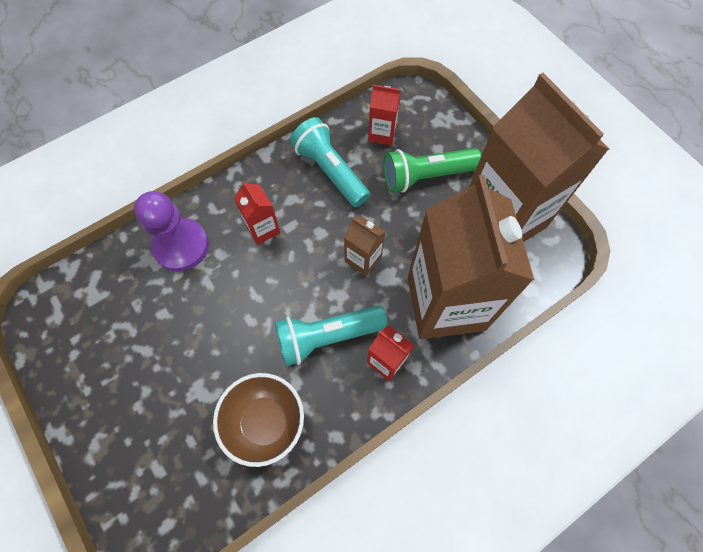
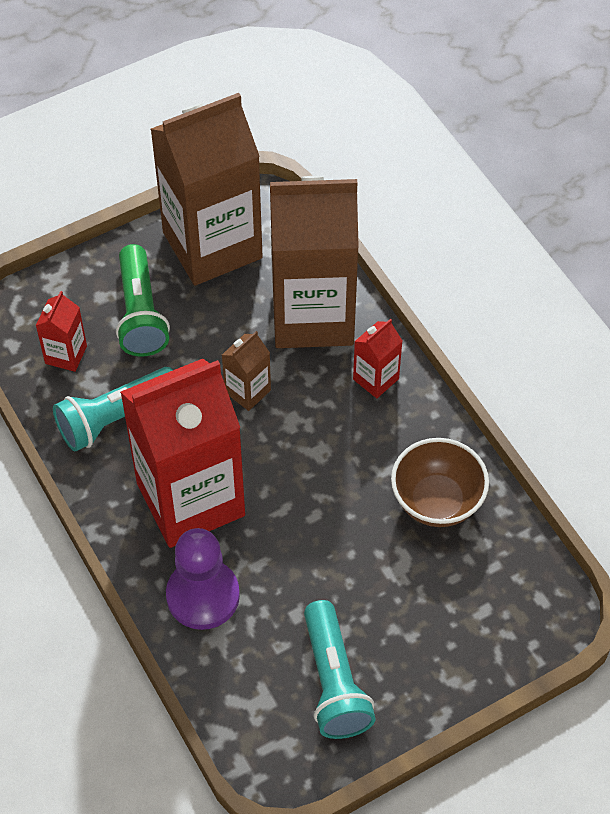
camera: 85 degrees left, 10 degrees down
red carton [234,181,280,245] -> red carton [120,359,245,548], size x2.41
turquoise flashlight [275,306,388,366] -> turquoise flashlight moved to [304,600,376,739]

